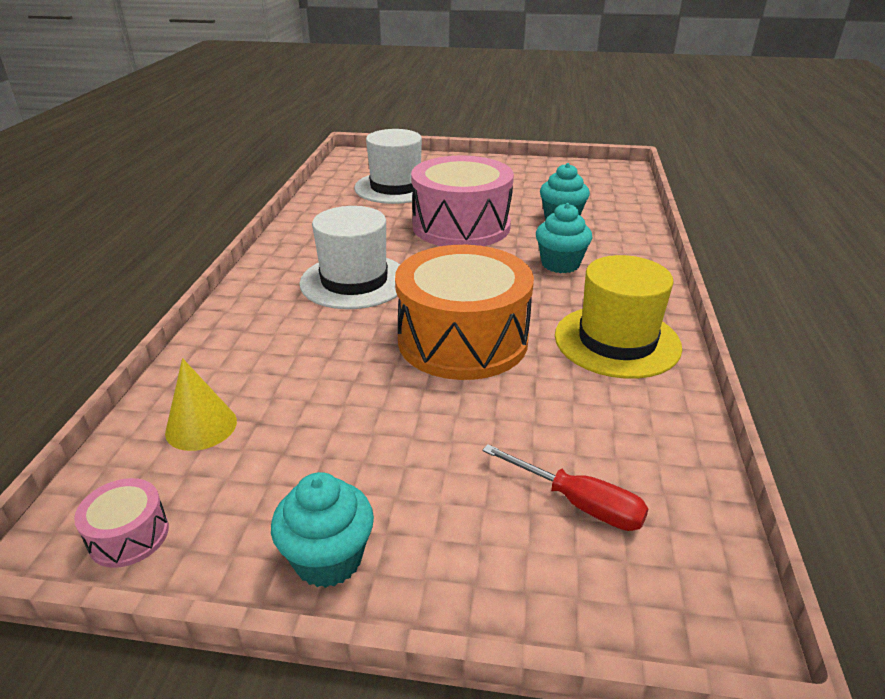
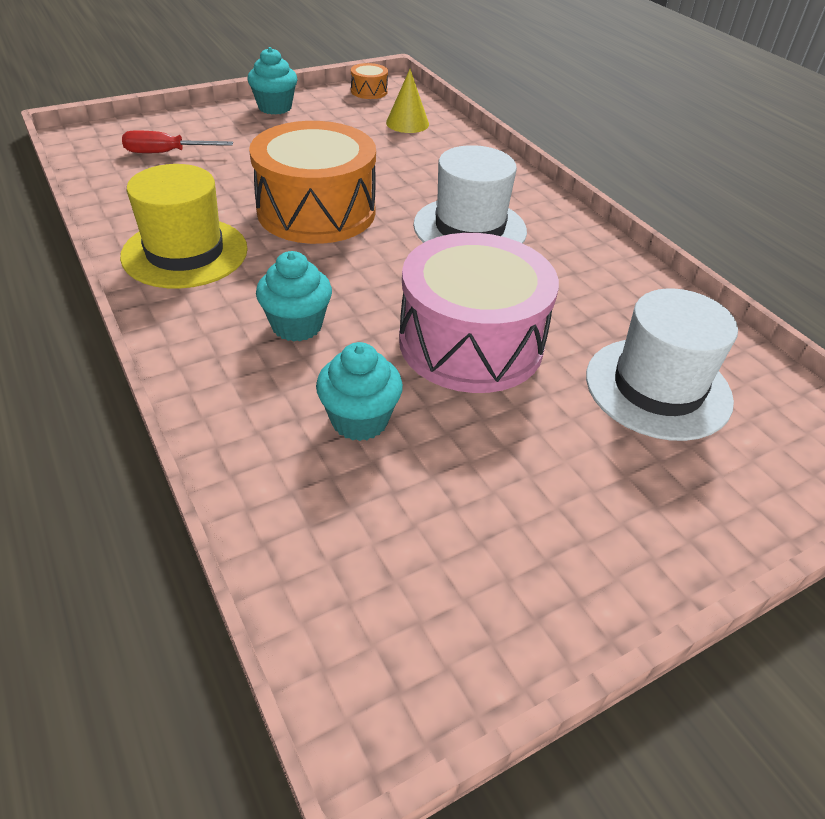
camera: 140 degrees right, 10 degrees up
pink drum [74,478,169,568] -> orange drum [351,63,388,99]

